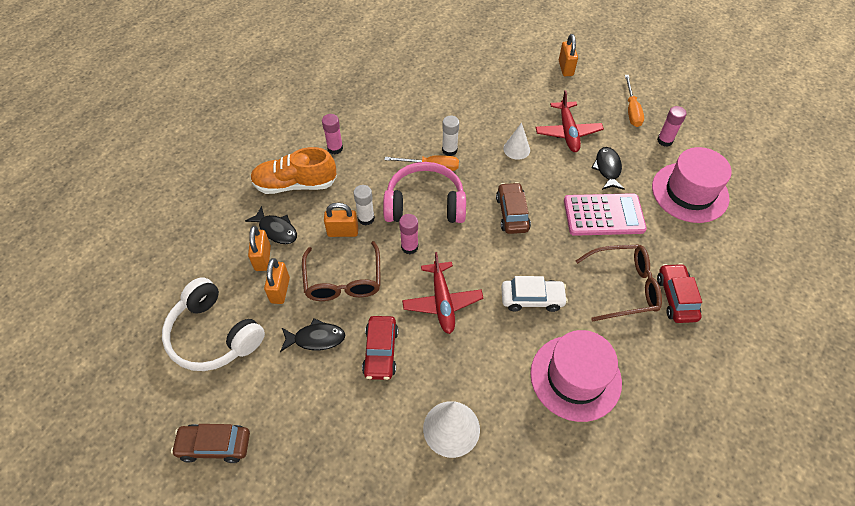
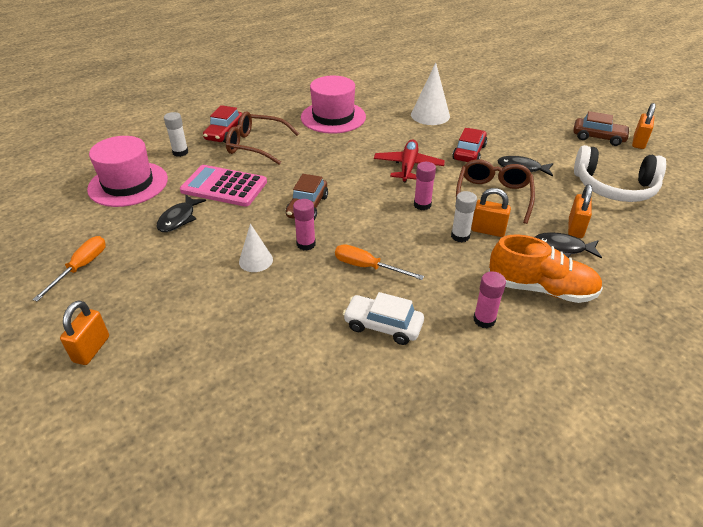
camera: 160 degrees left, 15 degrees down
white headphones [162,277,265,371] -> white headphones turned 135 degrees clockwise [574,145,666,202]
black fish [245,206,297,244] -> black fish turned 45 degrees counterclockwise [535,232,602,259]
orange padlock [264,258,290,304] -> orange padlock moved to [632,103,656,149]
pink headphones [383,162,466,223] -> none
white glue stick [442,116,459,156] -> white glue stick moved to [164,112,188,157]
white car [501,276,568,312] -> white car moved to [343,292,424,345]
red plane [535,90,604,152] -> none
pink glue stick [657,106,687,147] -> pink glue stick moved to [293,199,316,251]

